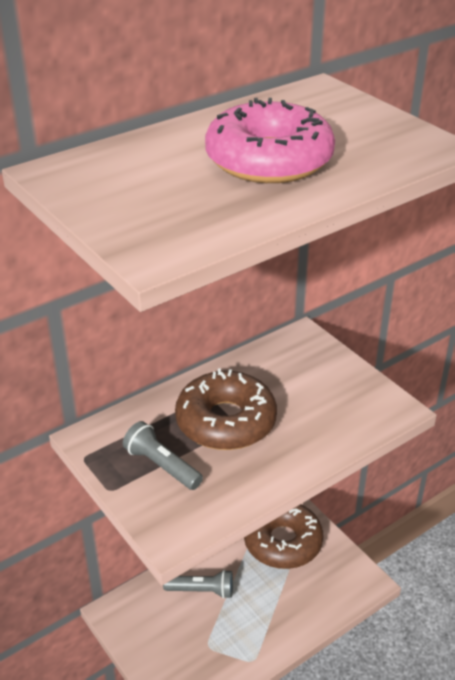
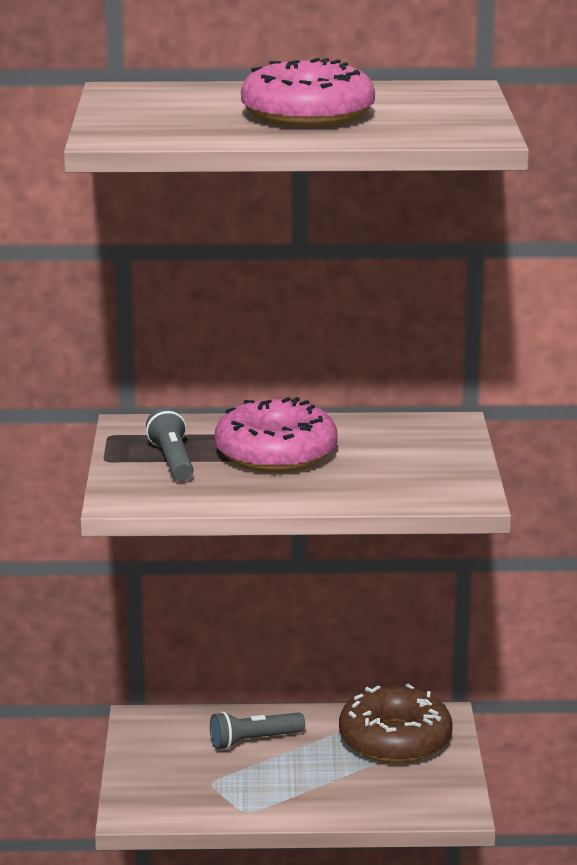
camera: 35 degrees right, 15 degrees down
grey flashlight [163,570,233,599] -> grey flashlight turned 120 degrees clockwise [210,711,305,750]
brown donut [175,369,277,450] -> pink donut [215,397,338,472]

